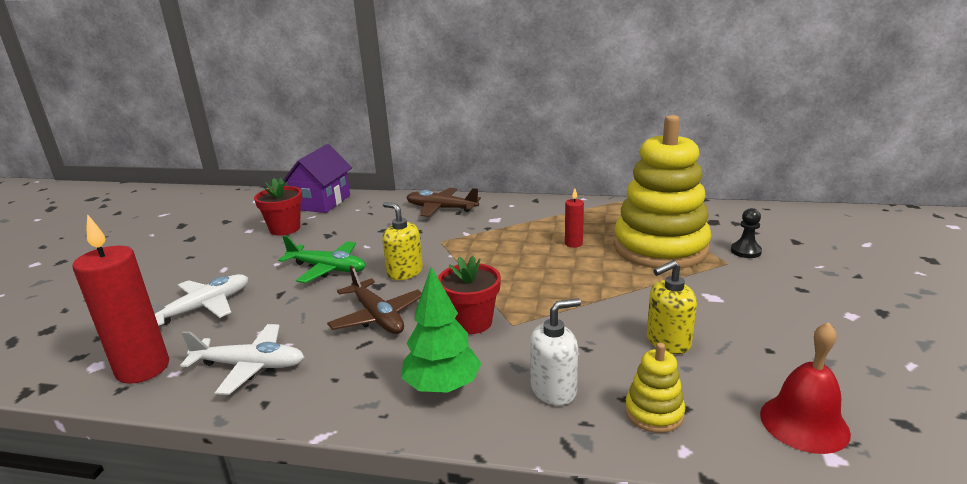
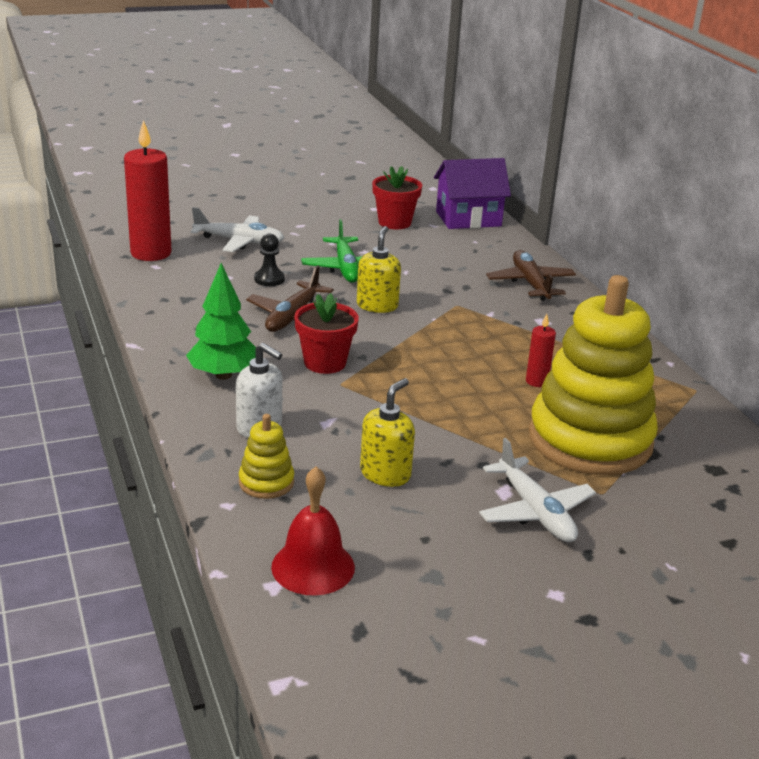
camera: 55 degrees right, 5 degrees up
white plane [180,324,304,395] -> white plane moved to [479,438,596,542]
yellow soap dispenser [647,260,697,354] -> yellow soap dispenser turned 90 degrees clockwise [360,378,415,487]
black pawn [731,208,762,258] -> black pawn moved to [254,233,285,286]

